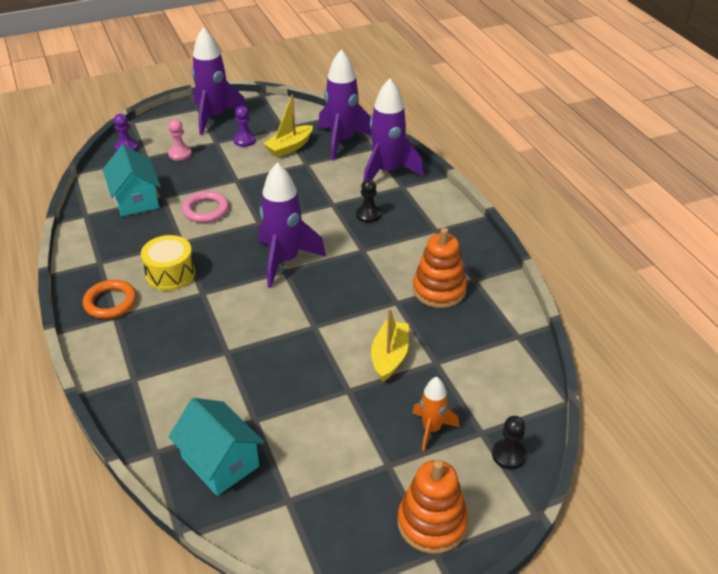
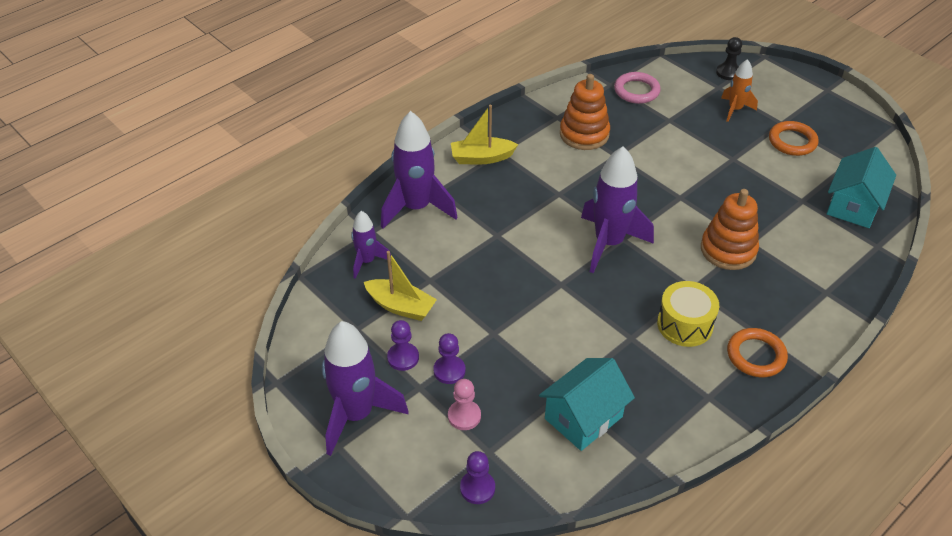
camera: 110 degrees left, 5 degrees up
pink ring [182,191,229,223] -> pink ring moved to [614,72,660,104]
purple rocket [318,49,371,161] -> purple rocket [351,211,391,279], size x0.55
black pawn [356,179,381,223] -> none
yellow boat [371,308,409,382] -> yellow boat moved to [451,105,518,164]
orange stacking toy [397,460,468,554] -> orange stacking toy moved to [701,189,759,270]
none -> purple pawn [433,333,466,384]
none -> orange ring [769,121,819,156]

